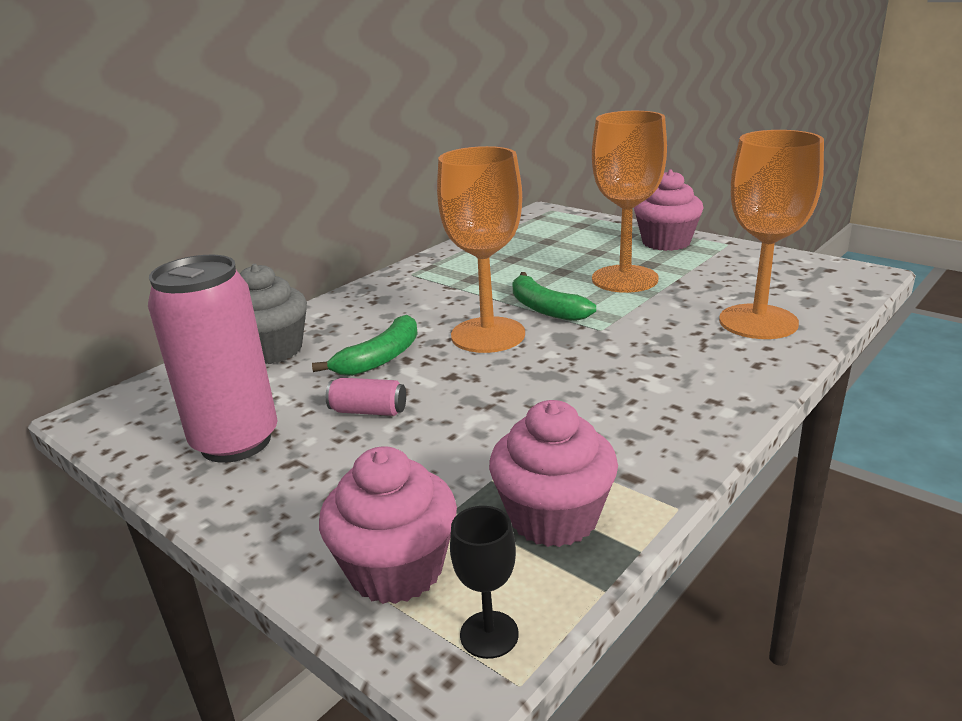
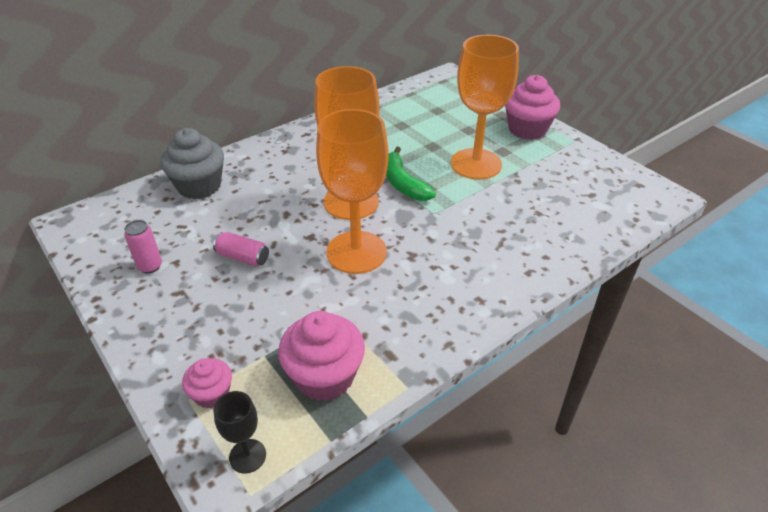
camera: 10 degrees right, 15 degrees up
pink can [148,255,278,463] -> pink can [124,220,162,274], size x0.42
green banana [312,315,418,376] -> none
pink cupcake [319,446,457,604] -> pink cupcake [182,358,232,408], size x0.56
orange goblet [719,130,824,339] -> orange goblet moved to [316,109,389,274]

